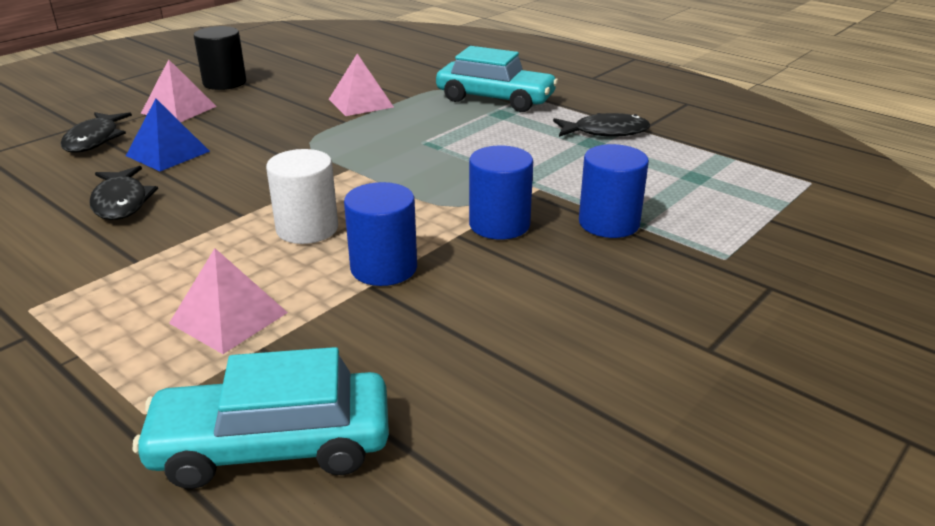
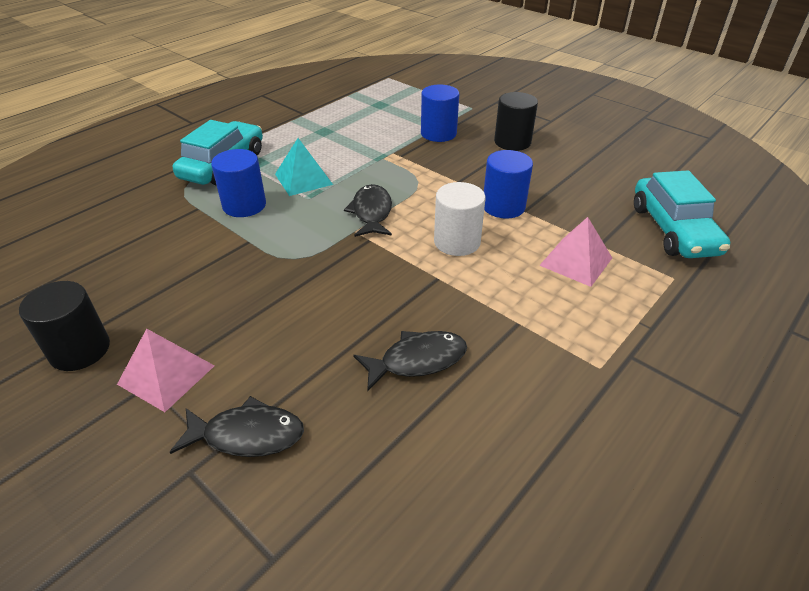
camera: 90 degrees left, 10 degrees up
blue pyramid [126,99,210,171] -> none
pink pyramid [329,54,394,116] -> none
blue cylinder [469,146,533,240] -> blue cylinder moved to [211,149,266,217]
black fish [553,113,650,137] -> black fish moved to [344,184,392,237]
none -> turquoise pyramid [275,138,333,196]
none -> black cylinder [494,92,538,151]

